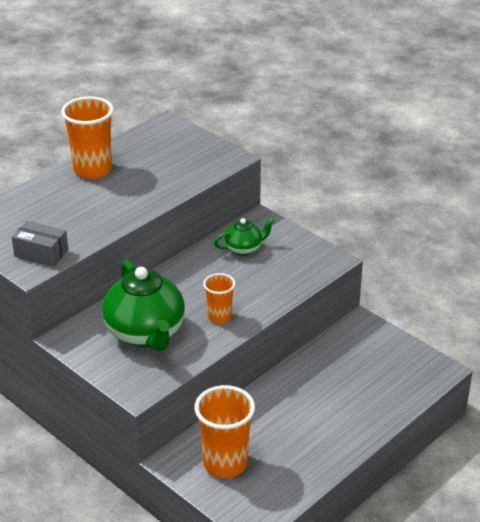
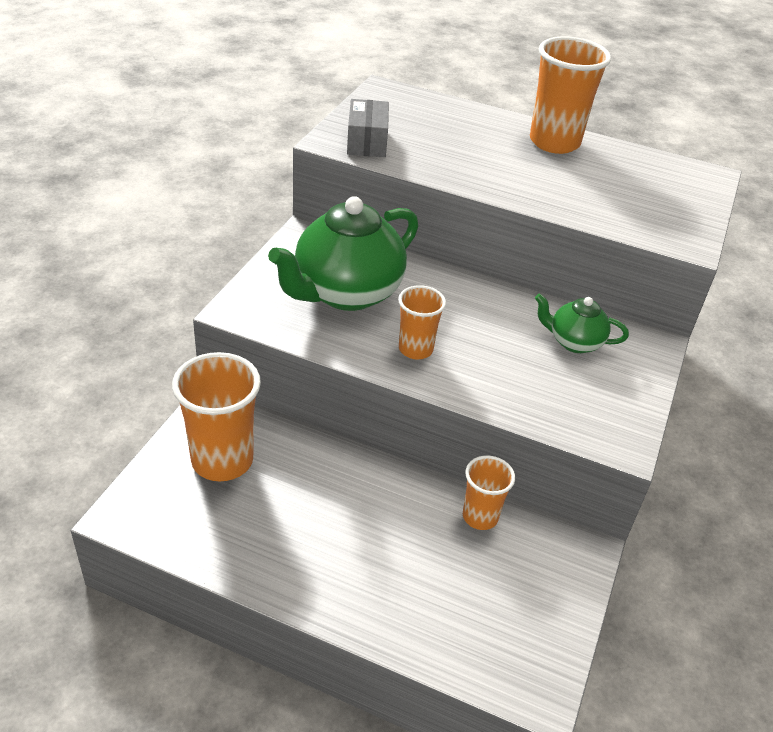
camera: 65 degrees right, 5 degrees up
green teapot [214,217,275,256] -> green teapot turned 150 degrees clockwise [535,293,629,353]
none -> orange cup [463,455,515,530]

